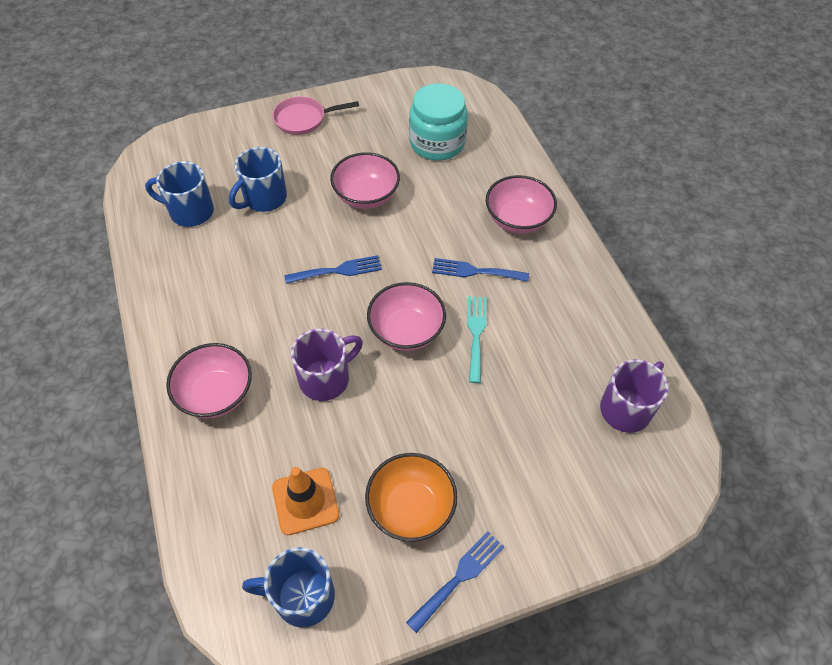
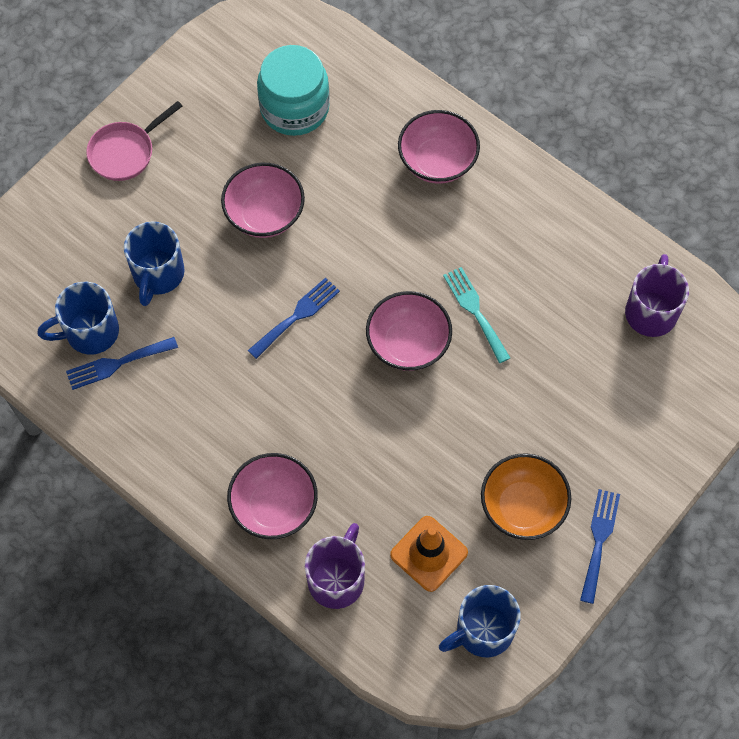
camera: 30 degrees left, 10 degrees up
purple mug [291,328,363,401] -> purple mug moved to [305,523,365,609]
blue fork [432,258,529,282] -> blue fork moved to [66,337,178,390]

